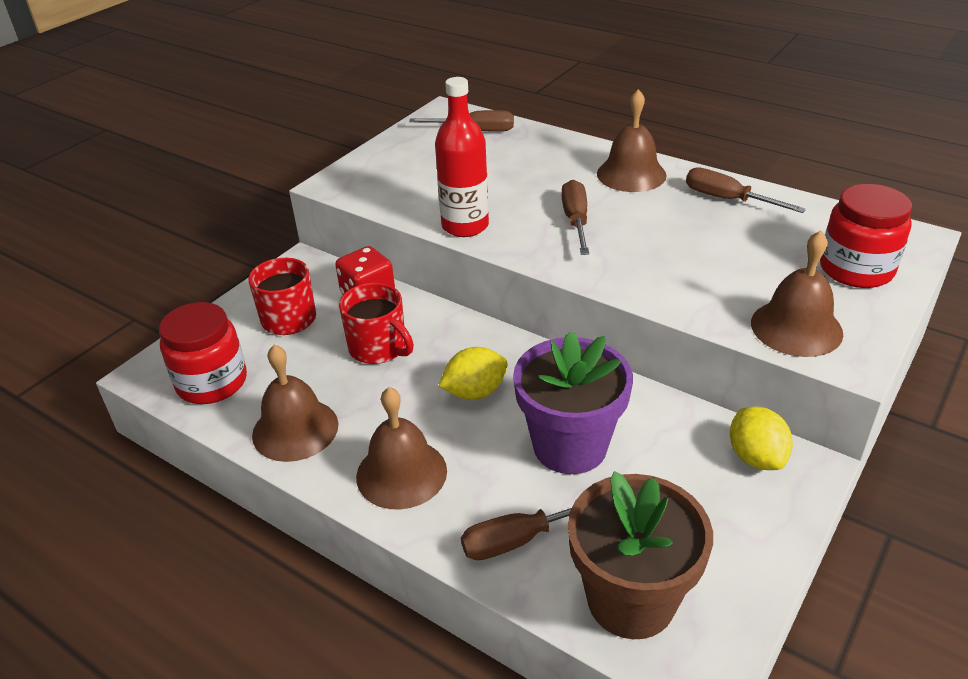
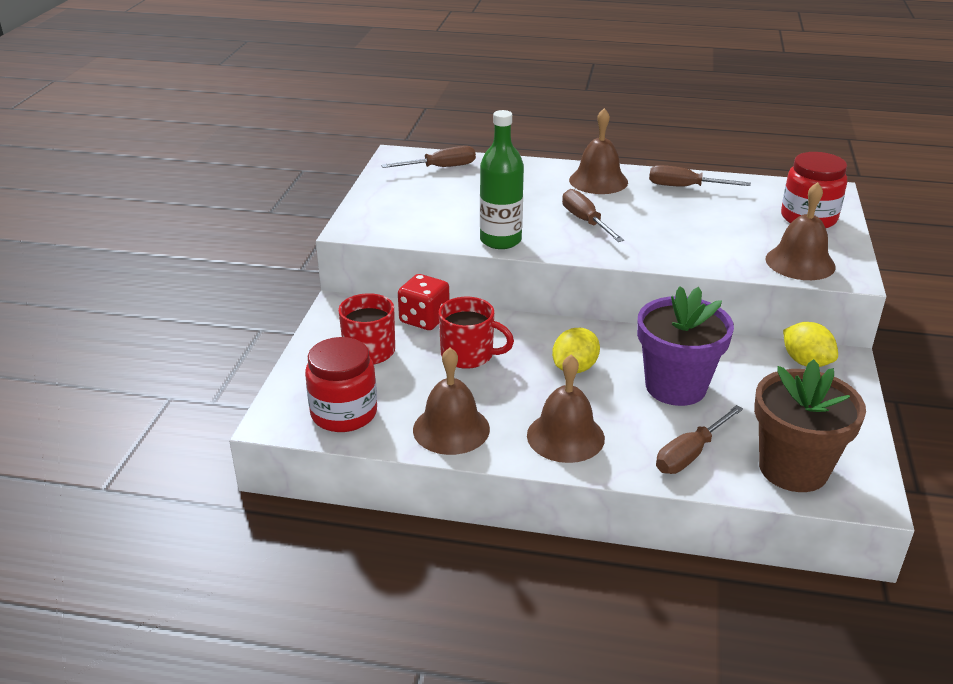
camera: 25 degrees left, 5 degrees down
red bottle [435,77,489,237] -> green bottle [480,110,524,249]

